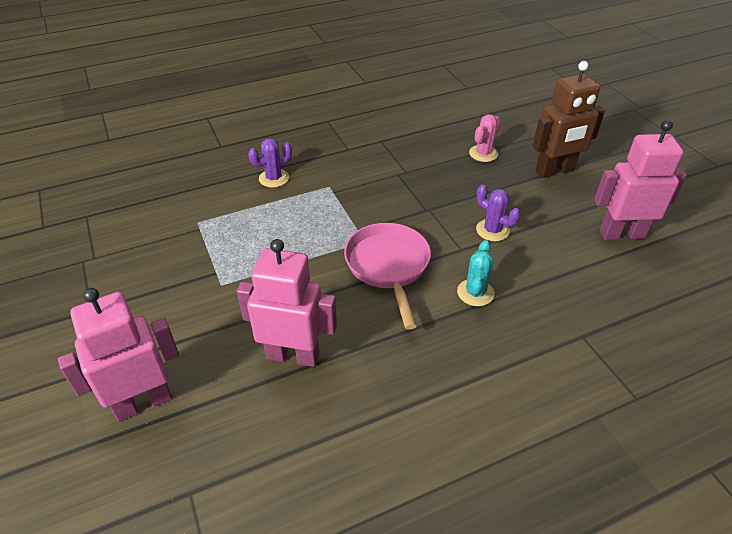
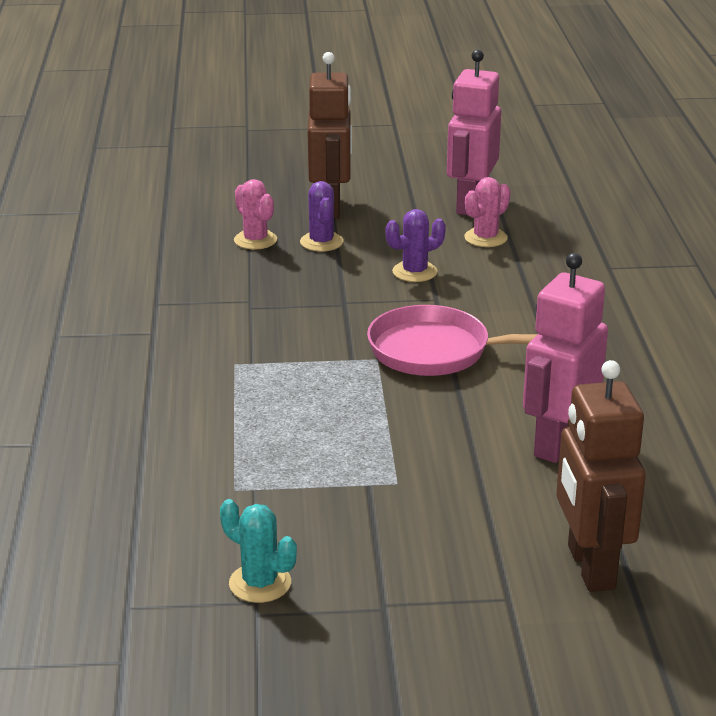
camera: 70 degrees left, 15 degrees down
pink robot [58,288,179,421] -> brown robot [556,360,646,592]
purple cactus [248,138,292,188] -> purple cactus moved to [300,181,344,252]
turquoise cactus [457,240,494,306] -> turquoise cactus moved to [220,499,297,603]
none -> pink cactus [464,177,510,247]

